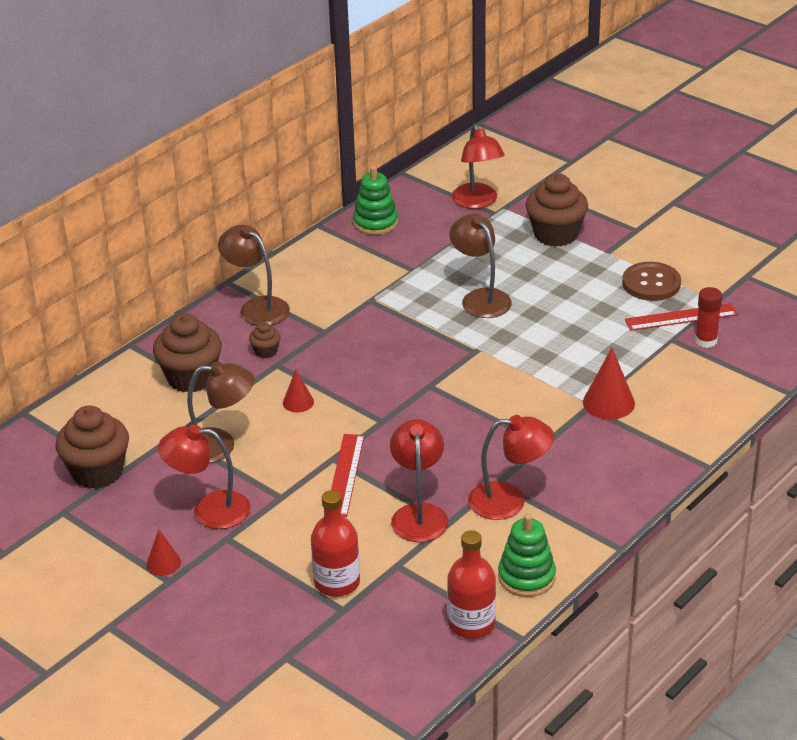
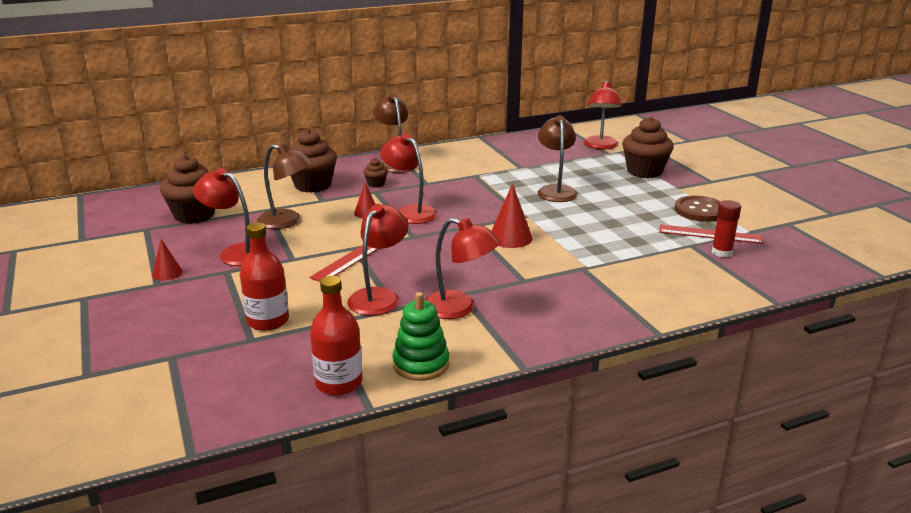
camera: 25 degrees right, 10 degrees down
green stacking toy [353,166,398,235] -> none
red cone [583,348,635,419] -> red cone moved to [491,183,532,248]
none -> red lamp [380,133,438,224]

